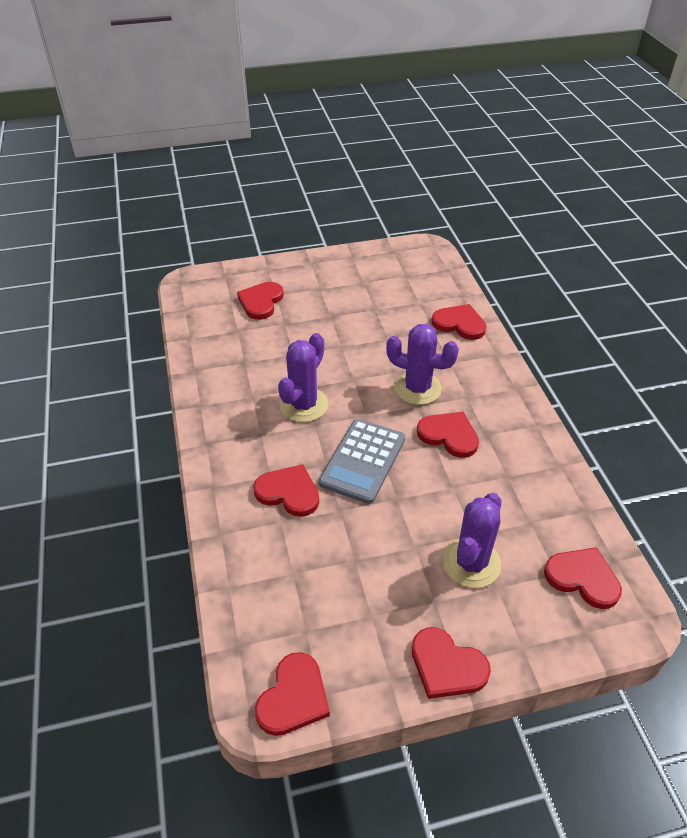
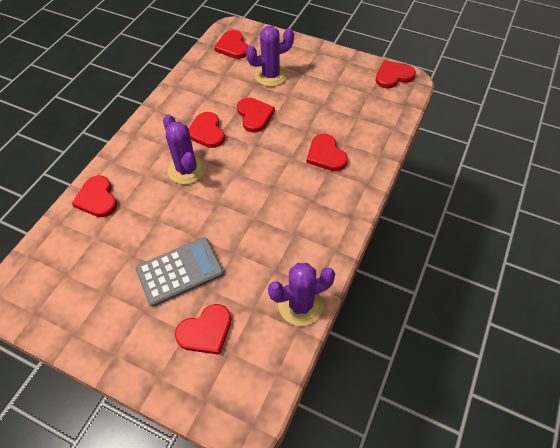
camera: 140 degrees left, 10 degrees up
purple cactus [278,333,328,422] -> purple cactus moved to [268,263,335,326]
grey calculator [319,419,405,504] -> grey calculator moved to [135,238,224,307]
red heart [412,627,491,699] -> red heart moved to [237,98,275,133]

